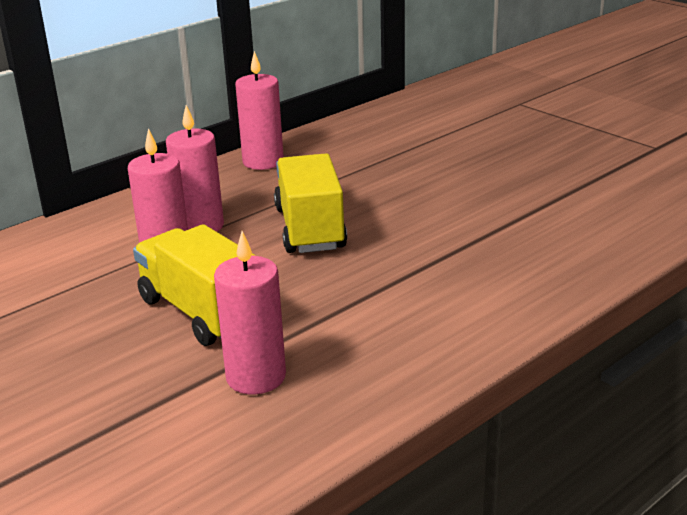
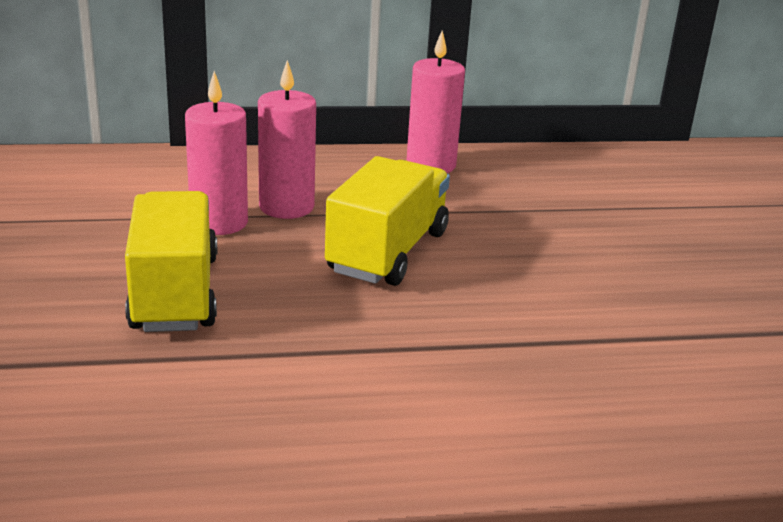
camera: 30 degrees right, 0 degrees up
pink candle [214,231,286,394] -> none

